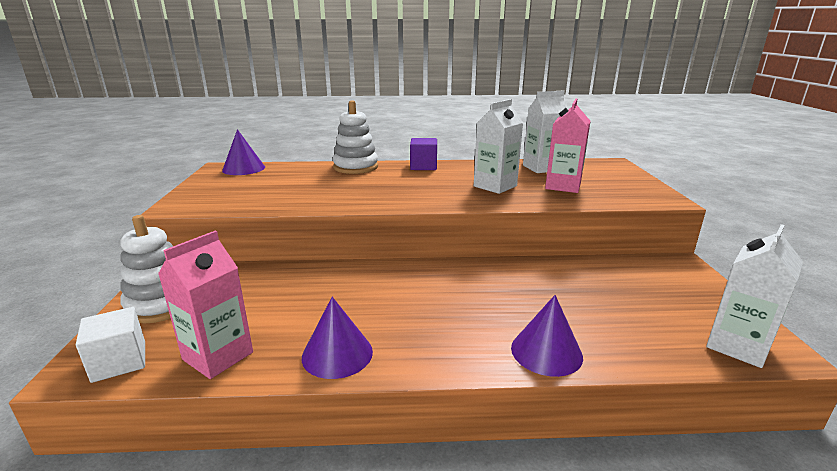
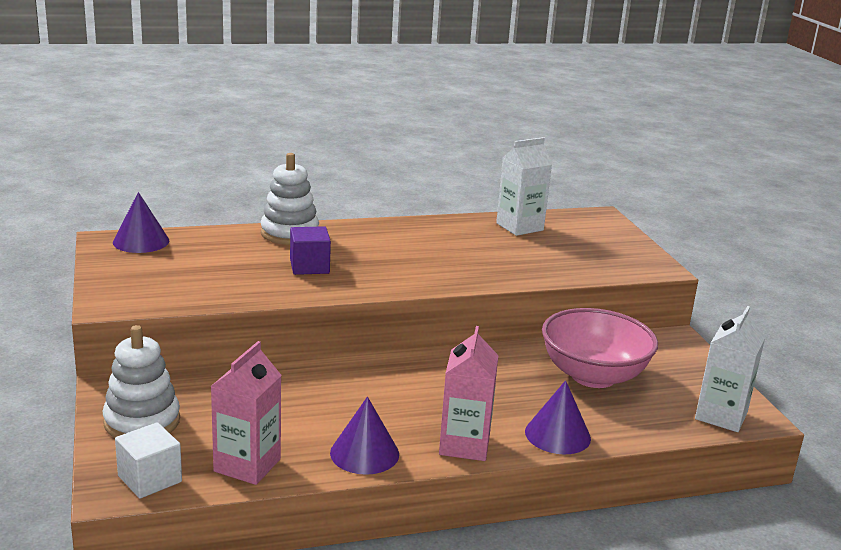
camera: 15 degrees left, 0 degrees up
purple cube [410,138,437,170] -> purple cube moved to [290,226,331,275]
white carton [474,99,523,194] -> none
pink carton [545,98,590,193] -> pink carton moved to [439,326,499,461]
none -> pink bowl [542,308,658,388]

